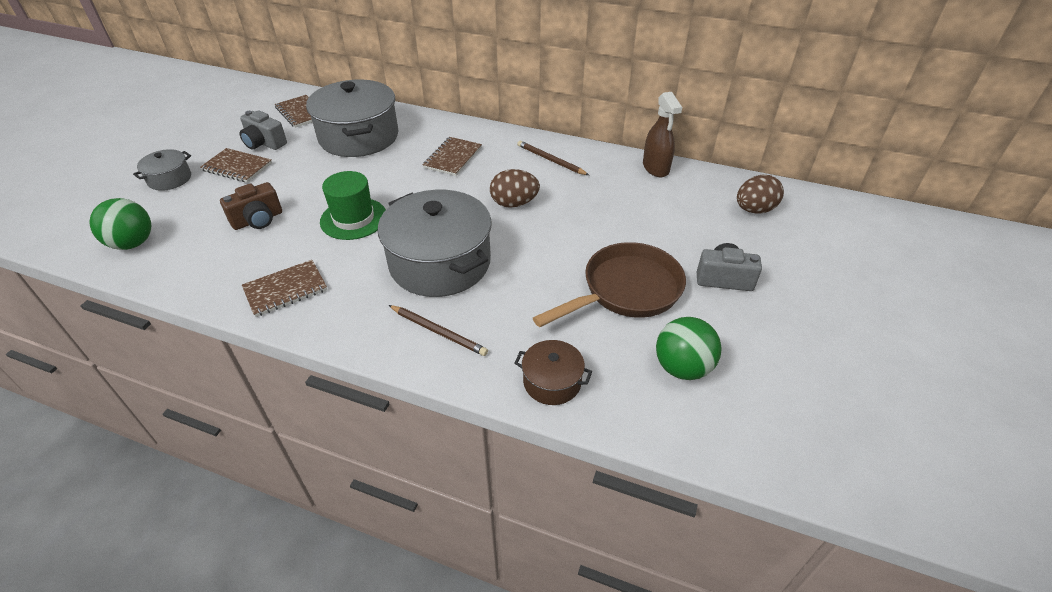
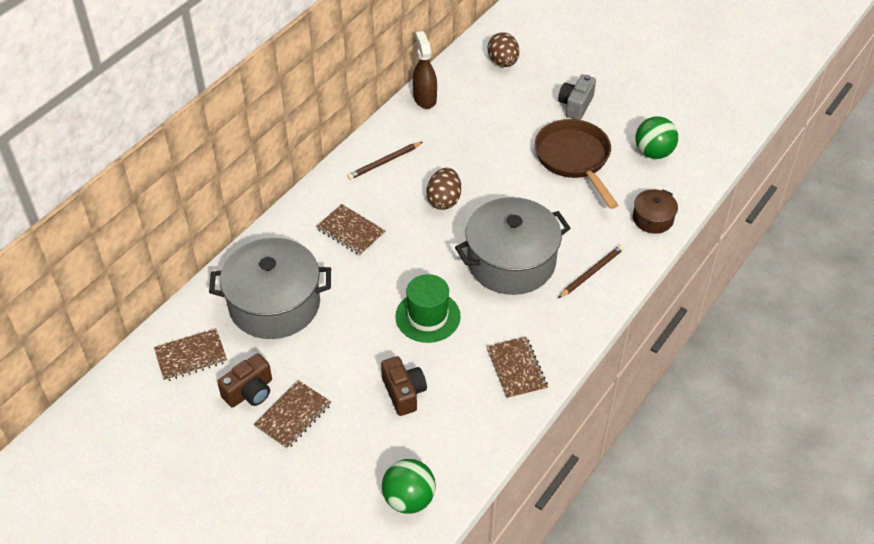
camera: 75 degrees left, 5 degrees up
grey pot [133,149,191,191] -> none
grey camera [240,110,287,150] -> brown camera [217,353,272,408]
brown spray bottle [643,92,682,177] -> brown spray bottle turned 105 degrees counterclockwise [413,31,437,109]

